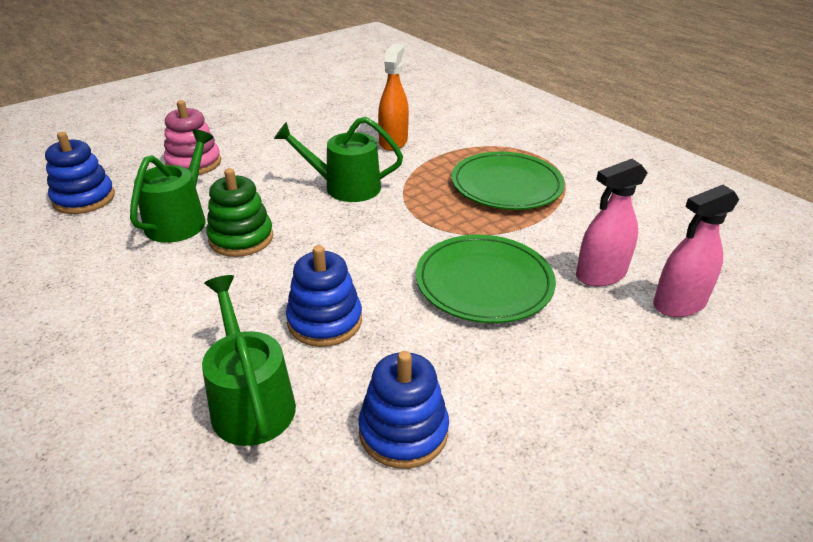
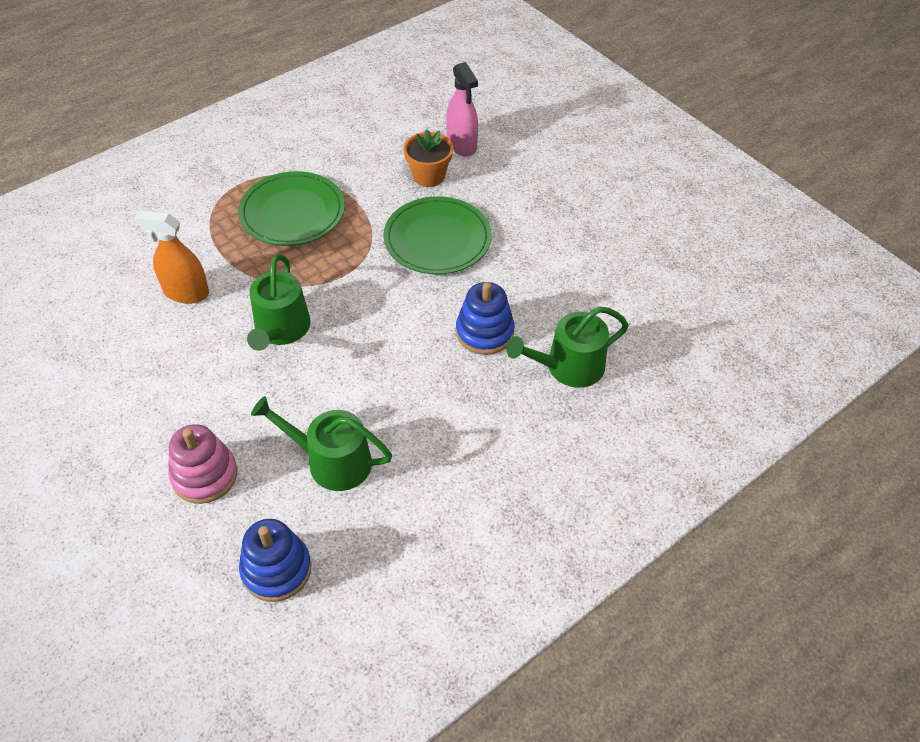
camera: 90 degrees left, 15 degrees up
green stacking toy [206,168,273,257] -> none
blue stacking toy [358,351,449,469] -> none
pink spray bottle [576,159,648,286] -> orange flower pot [403,129,453,187]

